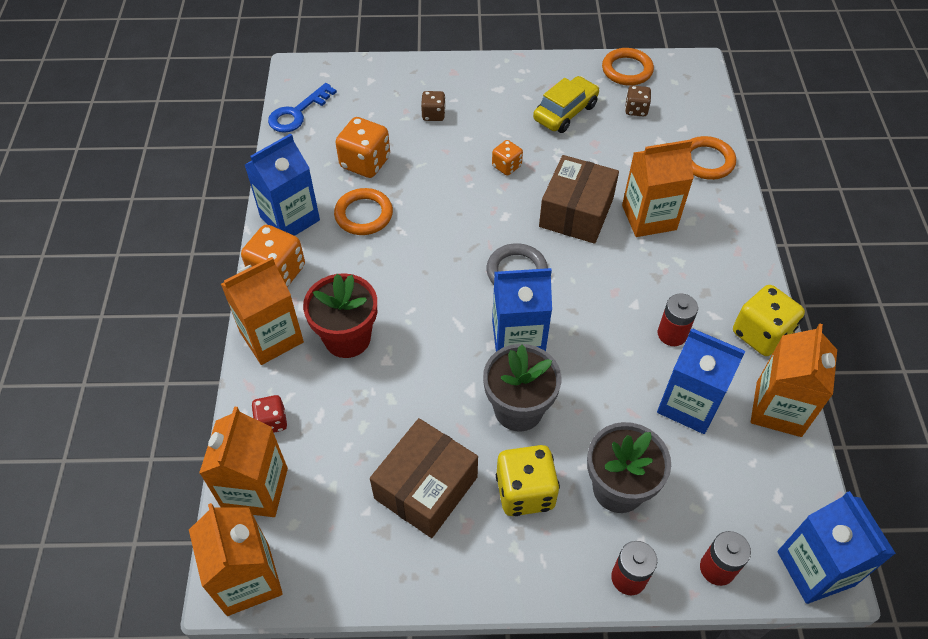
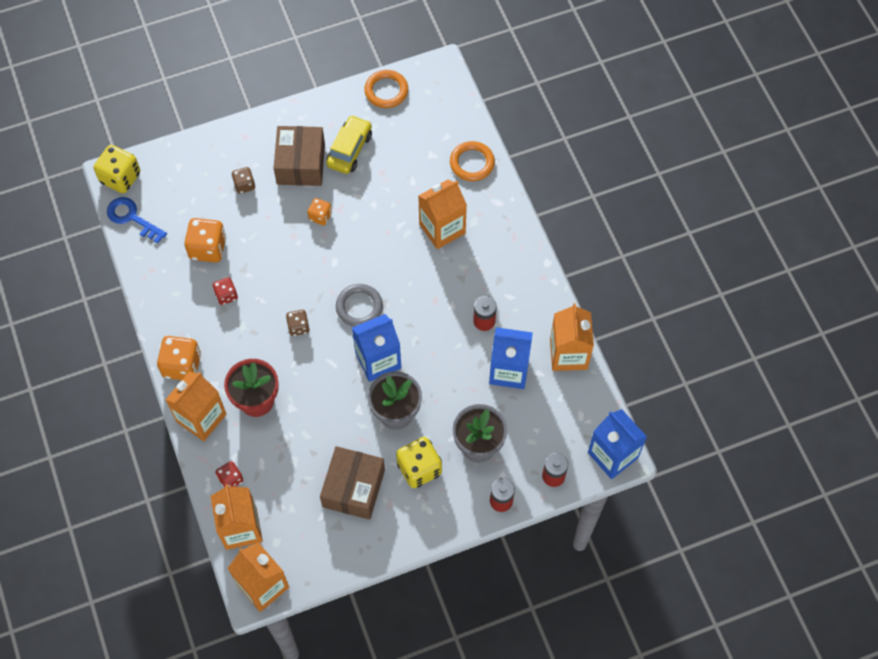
camera: 20 degrees left, 10 degrees up
blue carton [245,133,320,236] -> none
blue key [268,83,337,133] -> blue key turned 105 degrees clockwise [107,197,167,244]
orange ring [334,188,393,235] -> red dice [212,277,238,305]
brown box [539,155,619,244] -> brown box moved to [274,126,325,186]
brown dice [625,86,651,117] -> brown dice moved to [286,310,309,336]
yellow dice [733,285,805,356] -> yellow dice moved to [94,145,140,193]

